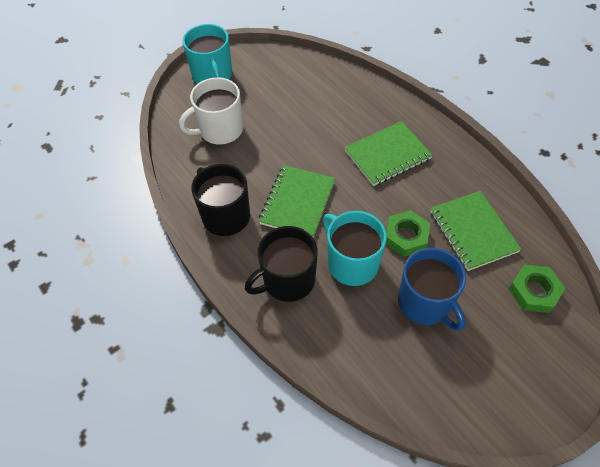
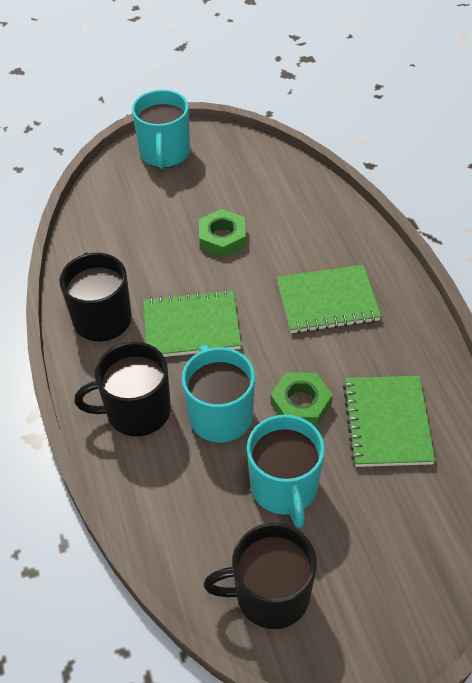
camera: 20 degrees right, 5 degrees down
white mug [179,77,243,145] -> none
green notebook [259,165,335,238] -> green notebook turned 45 degrees clockwise [143,290,241,357]
blue mug [398,248,466,331] -> turquoise mug [247,415,325,528]
green nut [509,265,565,313] -> green nut moved to [199,209,246,257]
none -> black mug [204,523,317,629]

